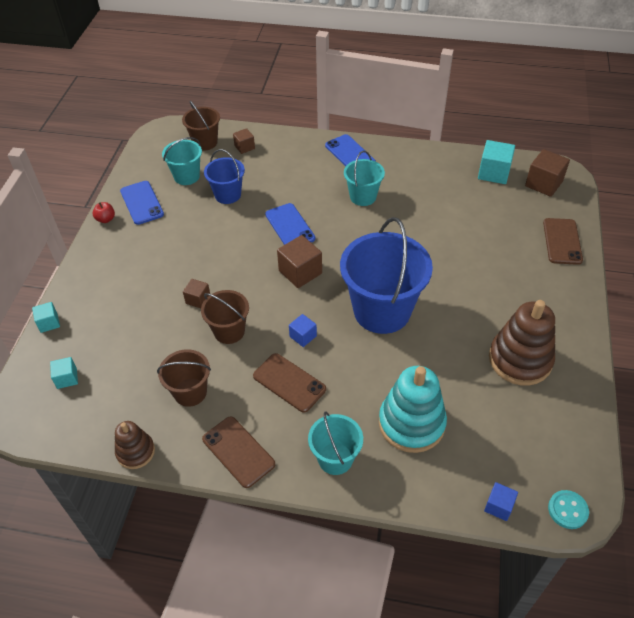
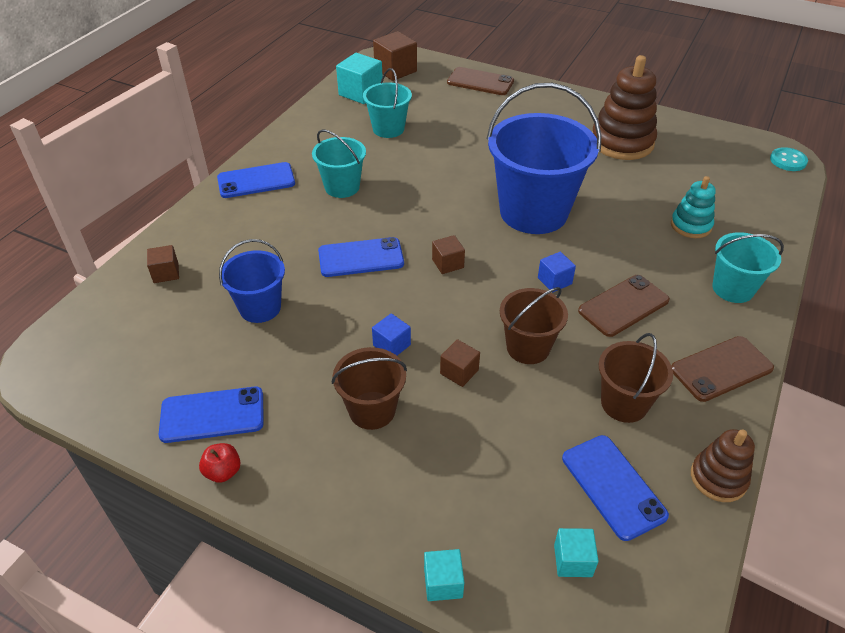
camera: 75 degrees left, 5 degrees down
turquoise bucket [162,137,202,185] -> turquoise bucket moved to [363,68,412,138]
brown bucket [182,101,220,150] -> brown bucket moved to [332,347,407,430]
brown cube [277,235,322,288] -> brown cube [432,235,465,274], size x0.58
turquoise stacking toy [379,366,447,453] -> turquoise stacking toy [671,176,716,238], size x0.57
blue cube [484,482,518,521] -> blue cube moved to [372,313,411,356]
none -> blue phone [562,435,669,541]

